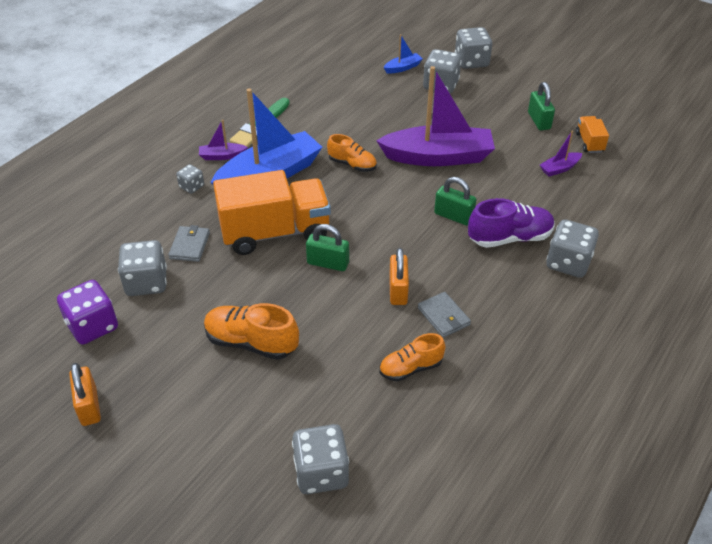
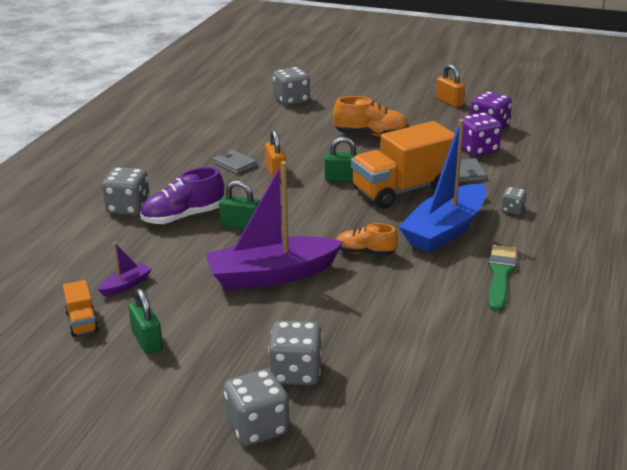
camera: 165 degrees right, 15 degrees down
grey dice [118,240,167,296] -> purple dice [460,112,502,157]
purple boat [199,120,248,160] -> none
orange shoe [379,333,445,381] -> none
blue boat [383,34,423,74] -> none

